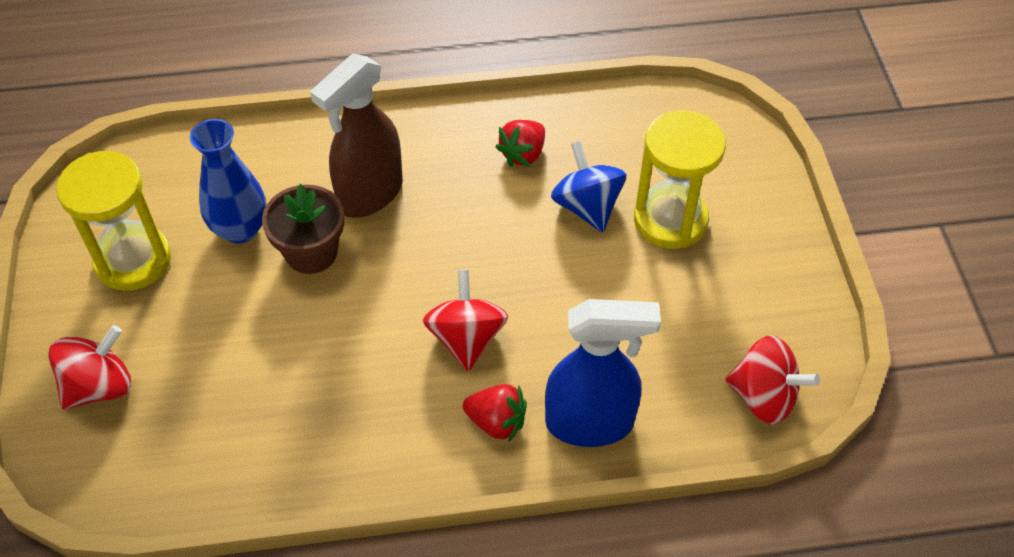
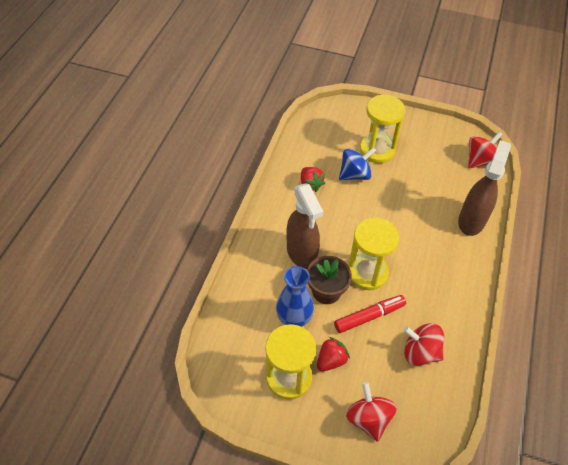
camera: 65 degrees left, 0 degrees up
red spinning top [423,270,508,371] -> red spinning top moved to [403,323,444,366]
red strawberry [463,384,527,443] -> red strawberry moved to [317,337,350,371]
blue spray bottle [545,299,661,447] -> brown spray bottle [458,140,511,236]
blue spinning top [551,141,627,232] -> blue spinning top turned 150 degrees clockwise [339,147,376,180]
none -> red marker [334,295,406,333]
none -> yellow hourglass [348,217,399,290]

